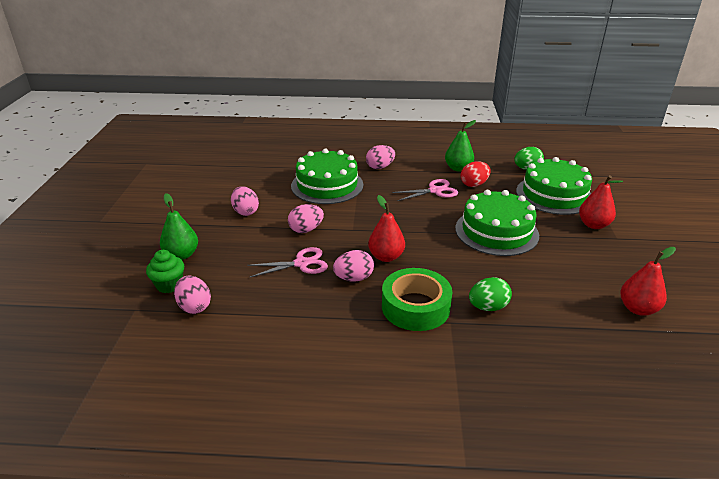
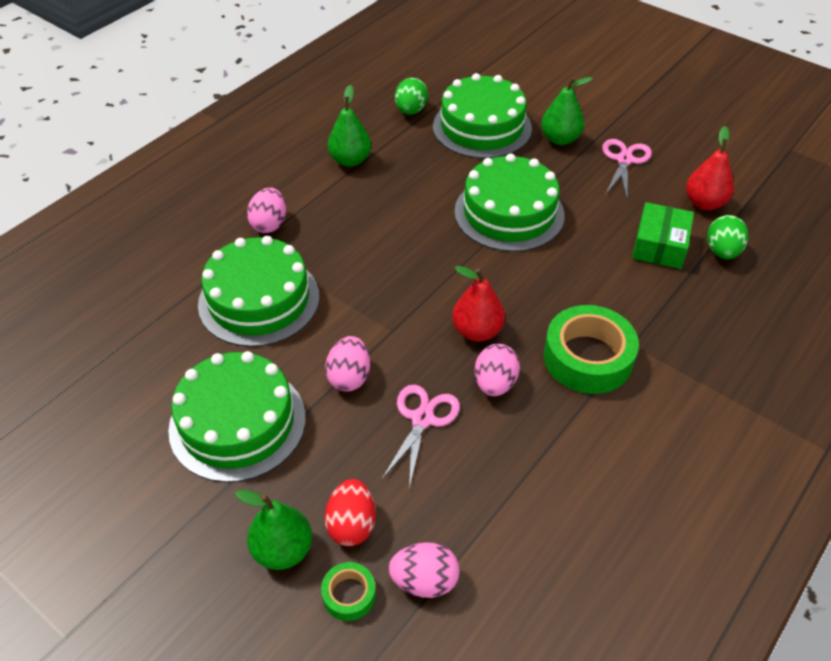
camera: 55 degrees left, 15 degrees up
green cupcake [146,250,184,293] -> green tape [321,562,376,621]
pink egg [231,186,259,216] -> green cake [168,351,306,483]
pink scissors [392,179,458,201] -> pink scissors moved to [602,139,652,200]
red egg [461,161,491,187] -> red egg moved to [324,479,376,546]
green egg [469,277,512,311] -> green egg moved to [707,215,748,259]
red pear [579,175,623,229] -> green pear [541,77,593,145]
none -> green box [632,202,694,269]

